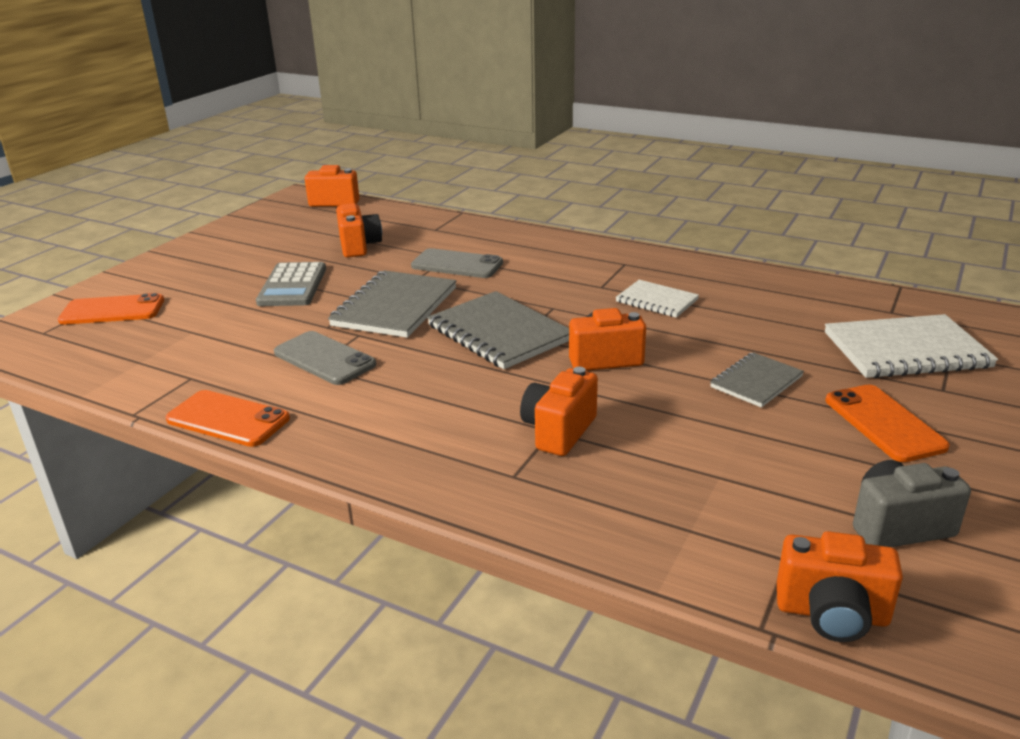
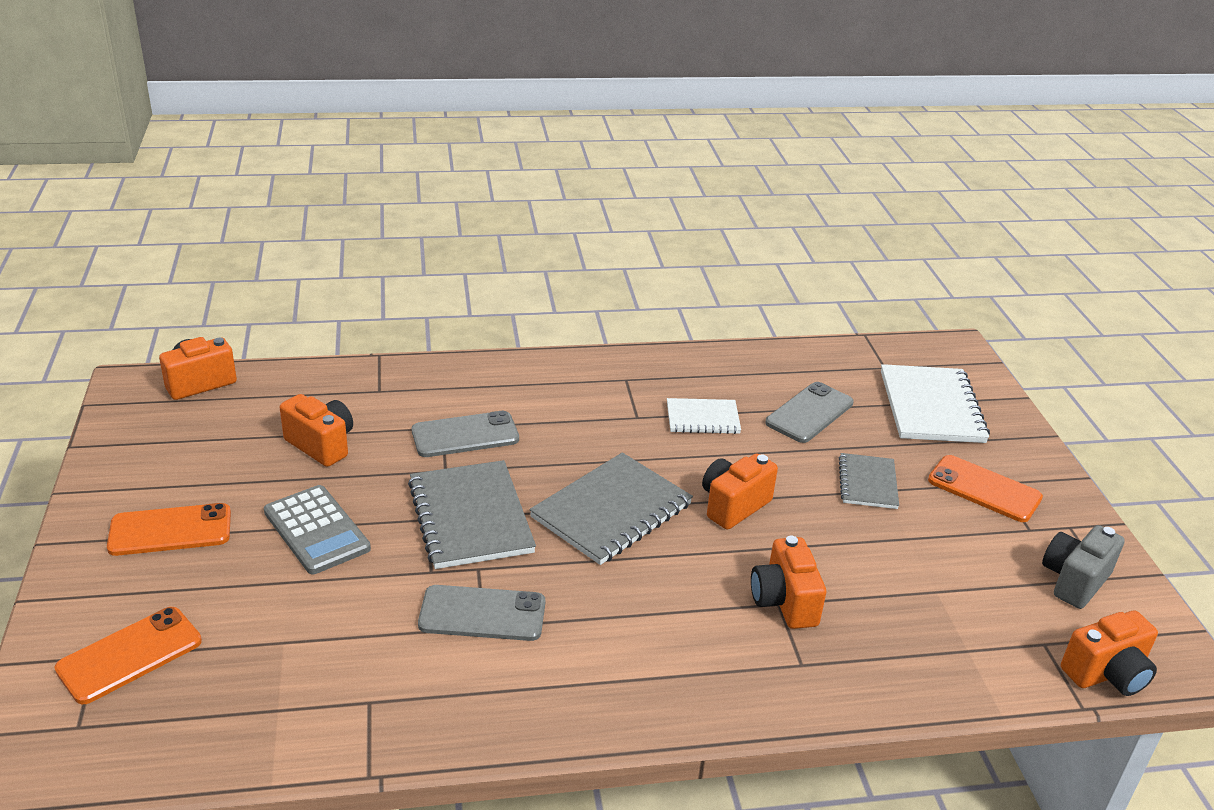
camera: 40 degrees left, 5 degrees up
orange phone [166,390,290,447] -> orange phone moved to [107,503,231,556]
grey notebook [427,291,569,369] -> grey notebook turned 60 degrees counterclockwise [529,452,693,565]
white notebook [825,314,998,378] -> white notebook turned 45 degrees counterclockwise [881,364,990,443]
none -> grey phone [765,382,854,443]

